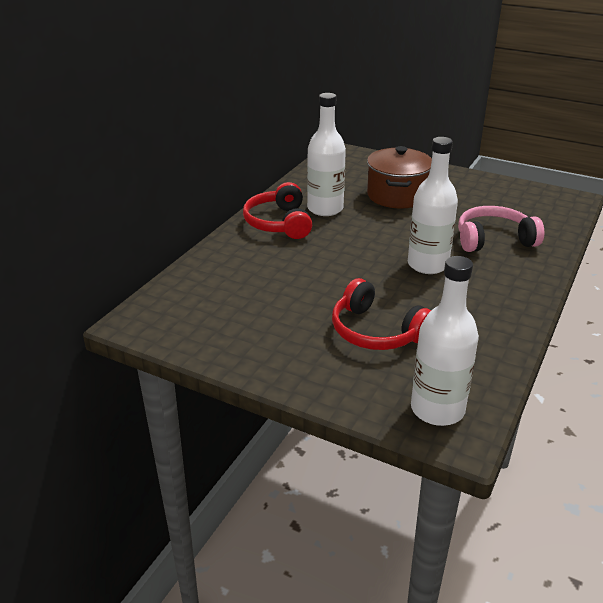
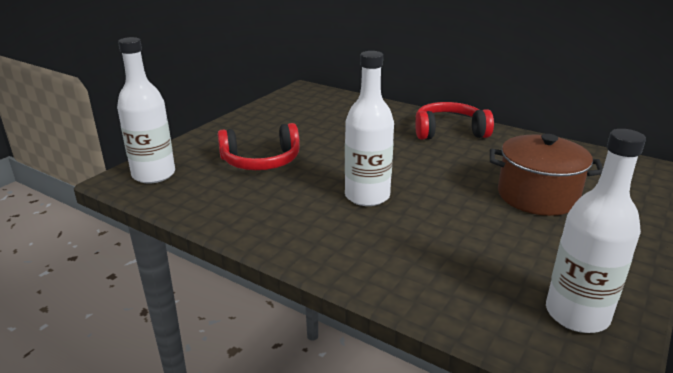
camera: 95 degrees right, 5 degrees down
white bottle [307,93,346,216] -> white bottle moved to [546,129,646,333]
red headphones [332,278,431,350] -> red headphones turned 150 degrees counterclockwise [218,123,300,170]
pink headphones [458,206,544,252] -> none

